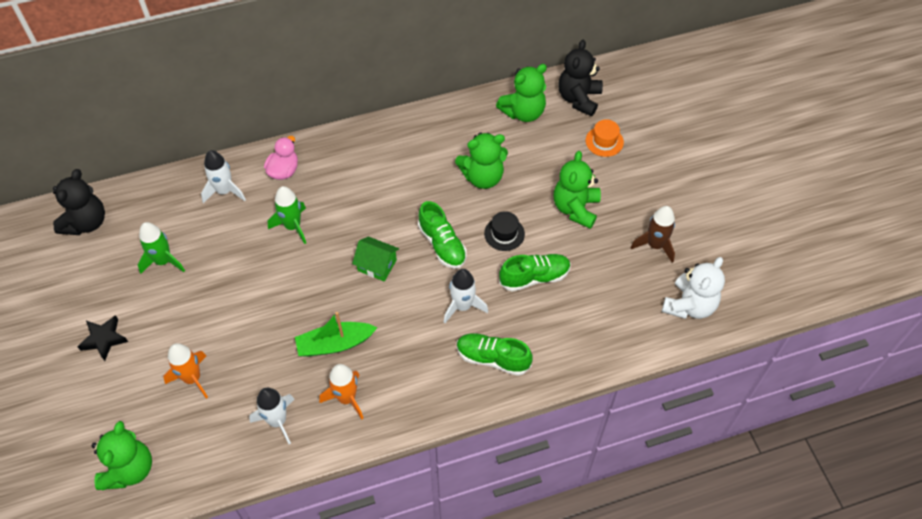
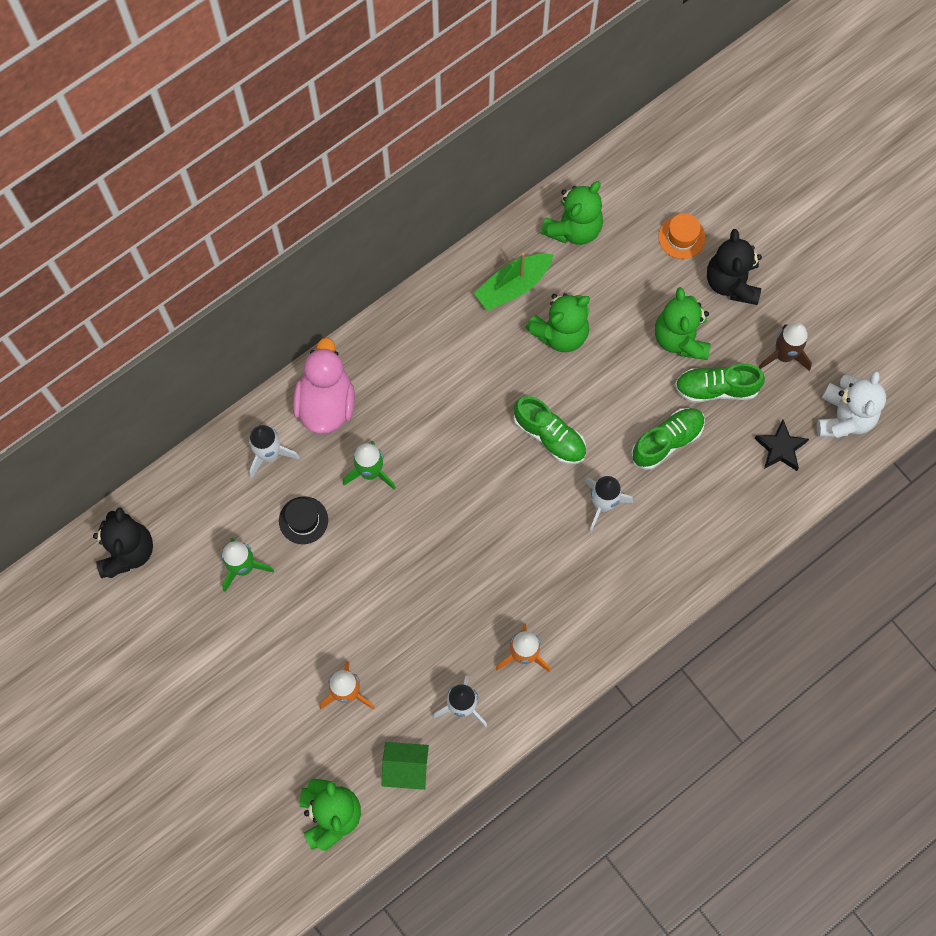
camera: 20 degrees left, 15 degrees up
black star [77,315,128,361] -> black star moved to [754,420,809,471]
pink duck [264,136,298,180] -> pink duck [293,337,355,434], size x1.59
green boat [295,312,378,357] -> green boat moved to [474,253,554,311]
green house [352,236,399,281] -> green house moved to [382,742,429,790]
green shoe [457,333,533,376] -> green shoe moved to [675,364,765,403]
black hat [484,211,525,251] -> black hat moved to [279,496,328,544]
black teddy bear [558,40,603,116] -> black teddy bear moved to [707,229,762,305]

